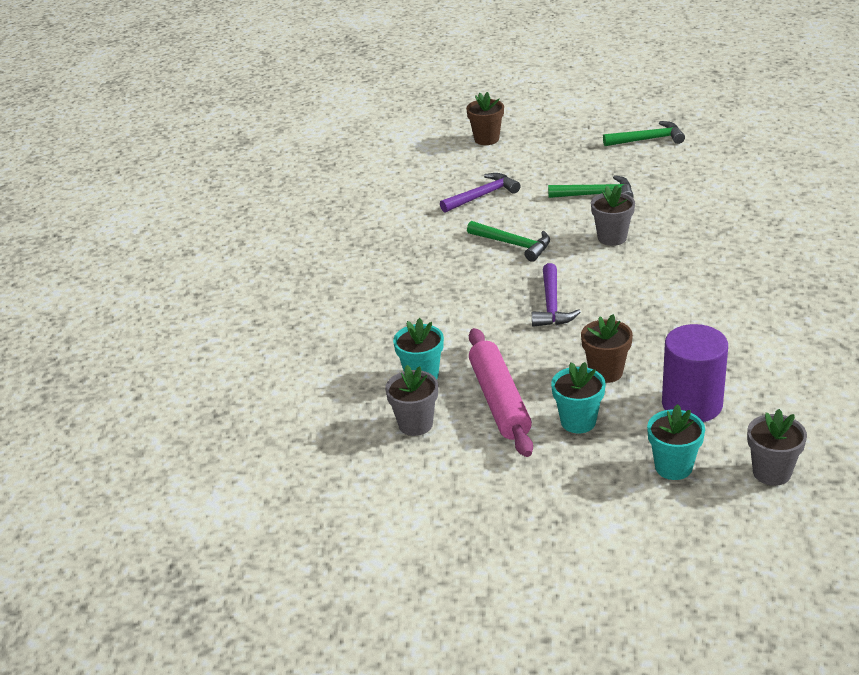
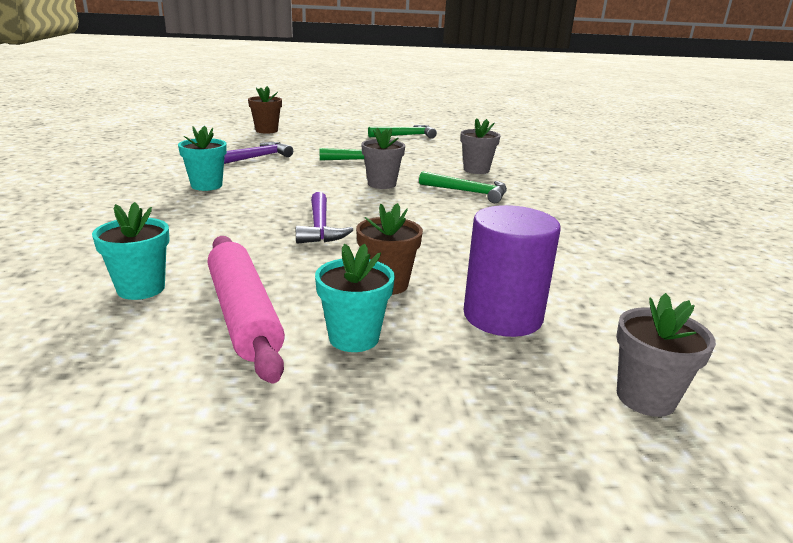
camera: 15 degrees left, 10 degrees down
grey flower pot [385,365,438,436] -> grey flower pot moved to [460,118,501,174]
green hammer [467,221,550,262] -> green hammer moved to [419,171,507,203]
turquoise flower pot [647,404,705,480] -> turquoise flower pot moved to [178,126,227,191]

